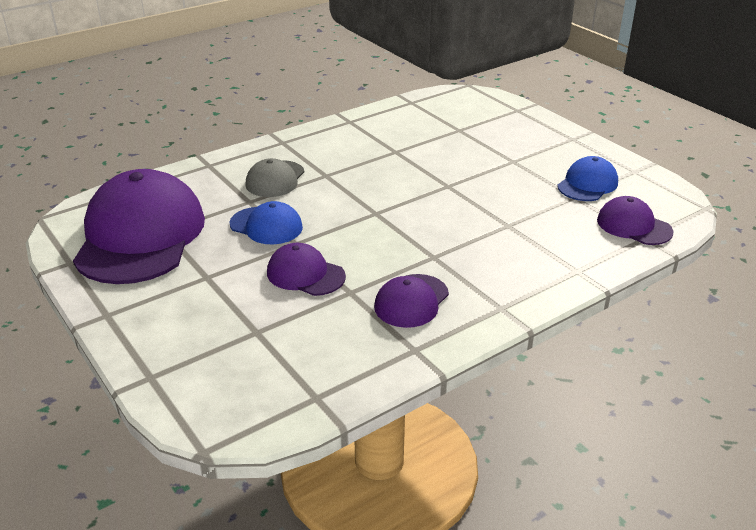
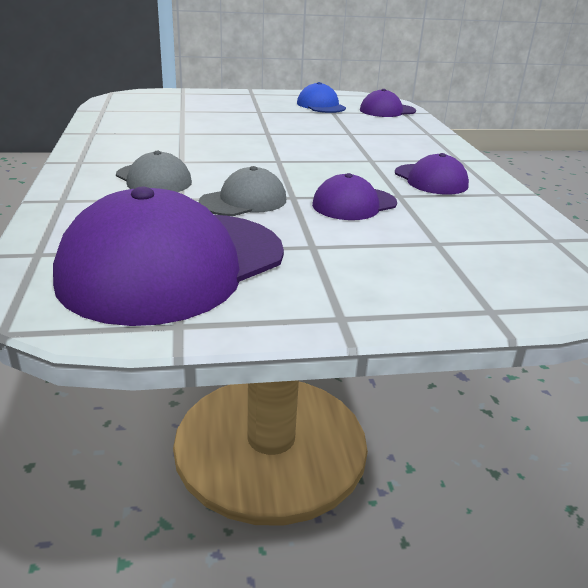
camera: 65 degrees left, 5 degrees down
purple cap [73,169,205,284] -> purple cap turned 75 degrees counterclockwise [53,187,284,326]
blue cap [230,201,303,244] -> grey cap [199,166,286,216]

